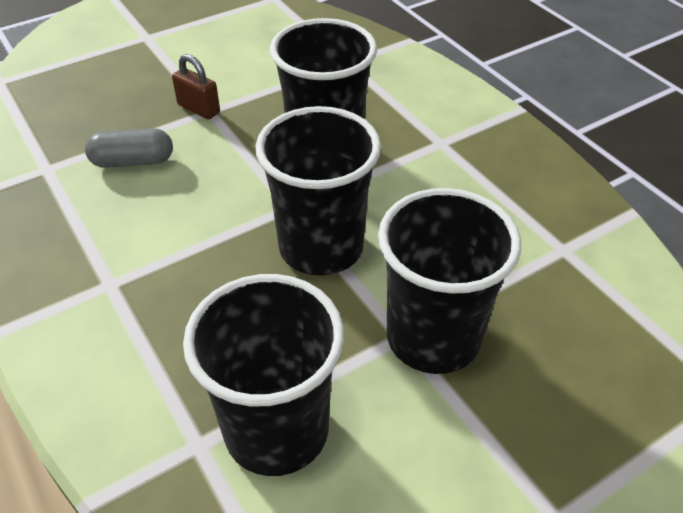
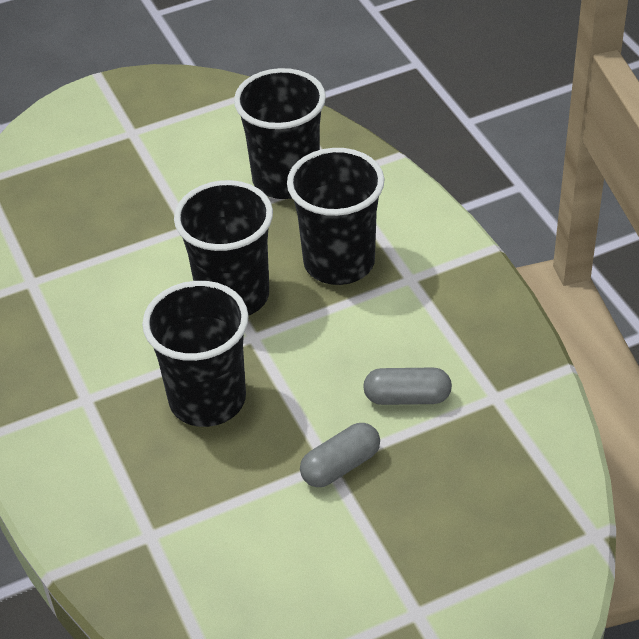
camera: 170 degrees left, 0 degrees up
brown padlock [172,54,220,119] -> grey capsule [300,423,380,487]
black cup [378,188,521,374] -> black cup moved to [287,148,384,285]

